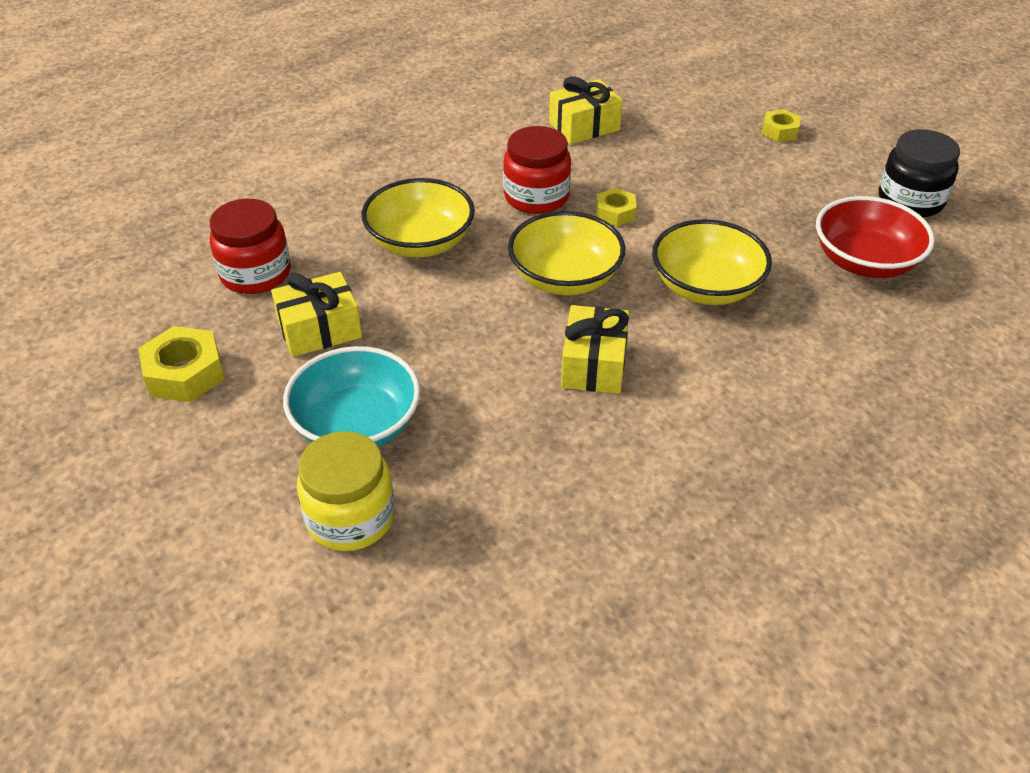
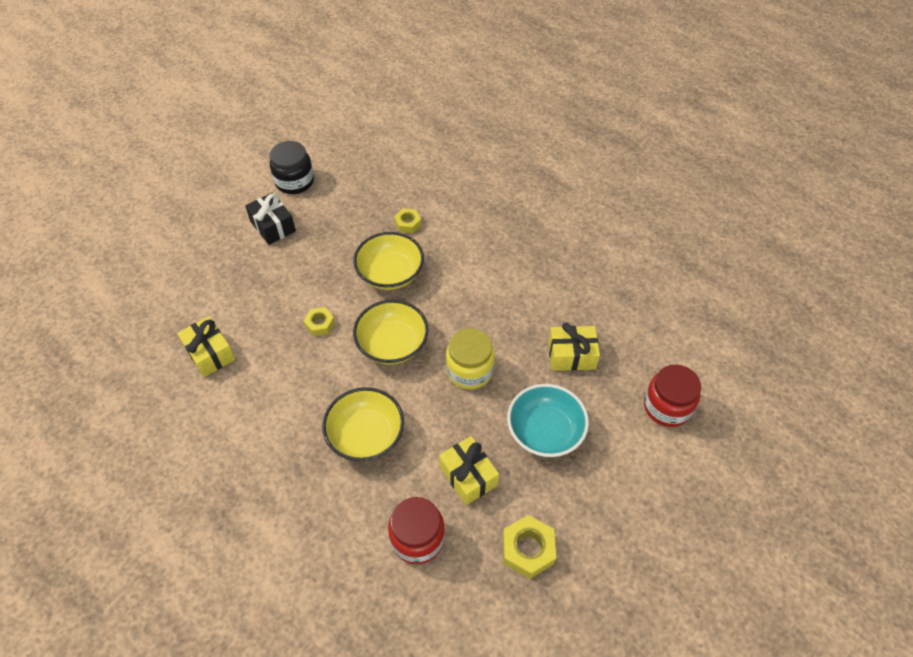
camera: 100 degrees left, 10 degrees up
yellow jar [297,431,395,551] -> yellow jar moved to [446,328,495,389]
red jar [503,126,571,214] -> red jar moved to [644,364,701,427]
yellow gift [561,305,629,394] -> yellow gift moved to [548,322,600,371]
yellow nut [761,109,801,142] -> yellow nut moved to [394,209,421,233]
red bowl [816,196,935,278] -> none
none -> black gift [245,192,296,245]

